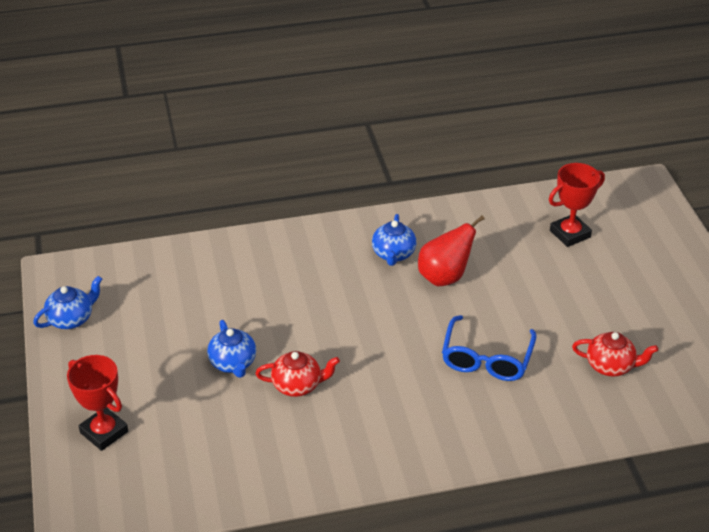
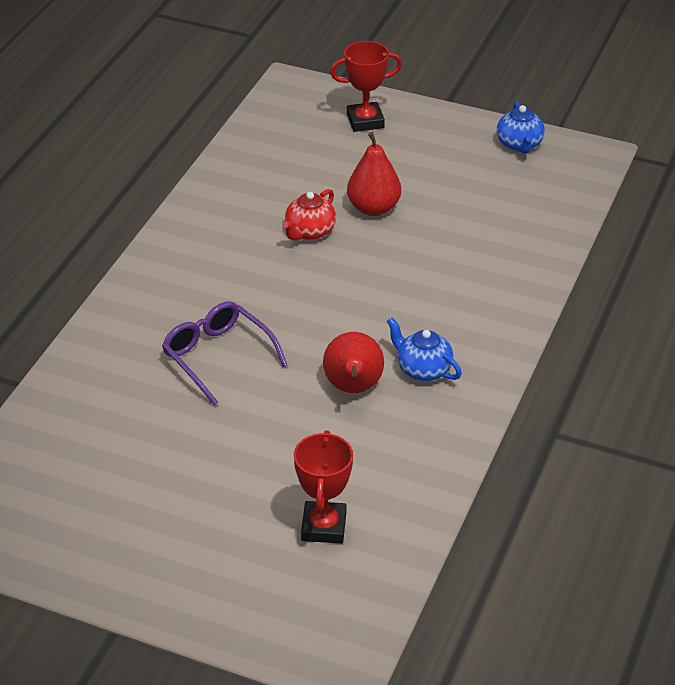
camera: 125 degrees right, 0 degrees up
blue teapot [207,320,256,378] -> red pear [347,132,401,216]
blue glasses [442,315,537,381] -> purple glasses [162,301,287,406]
red teapot [572,332,658,377] -> none

